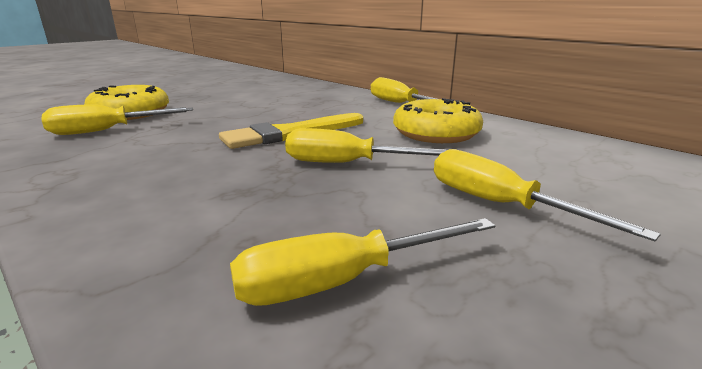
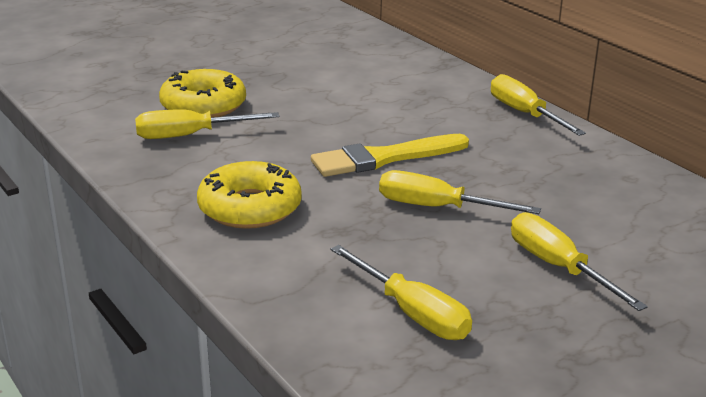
camera: 10 degrees right, 5 degrees up
yellow screwdriver [230,218,496,306] -> yellow screwdriver turned 120 degrees counterclockwise [331,245,472,340]
yellow donut [393,98,483,143] -> yellow donut moved to [197,161,302,229]

